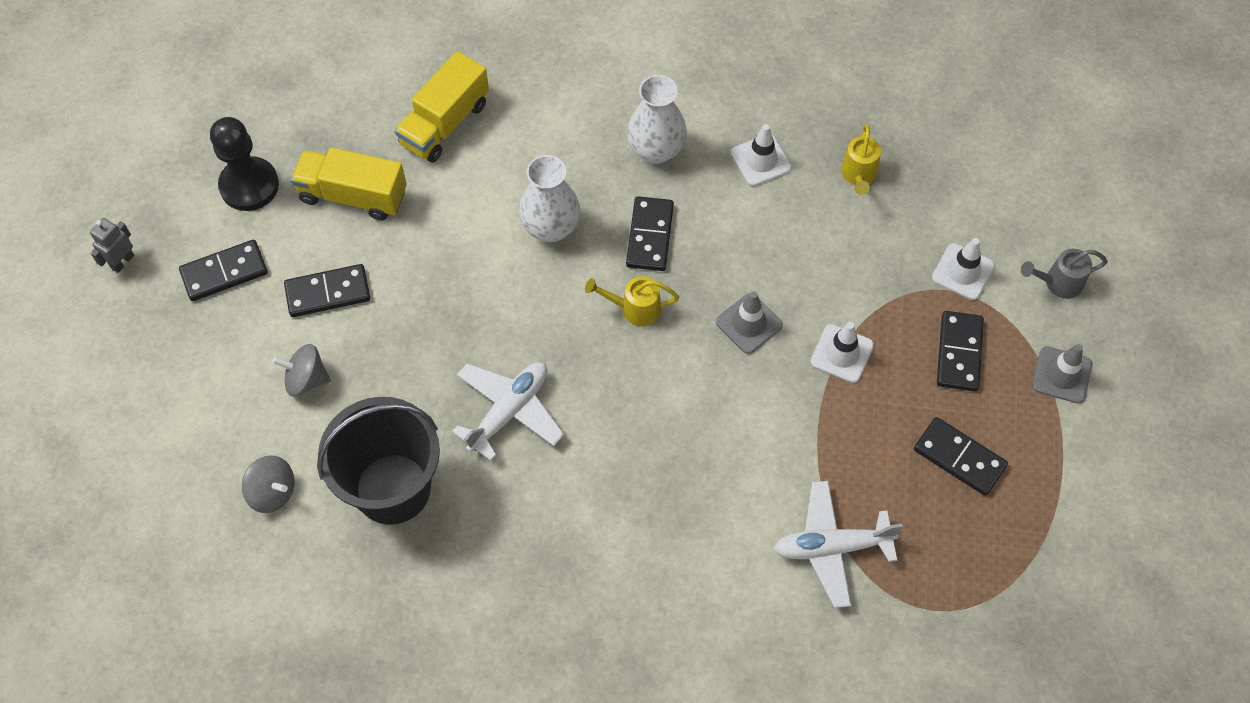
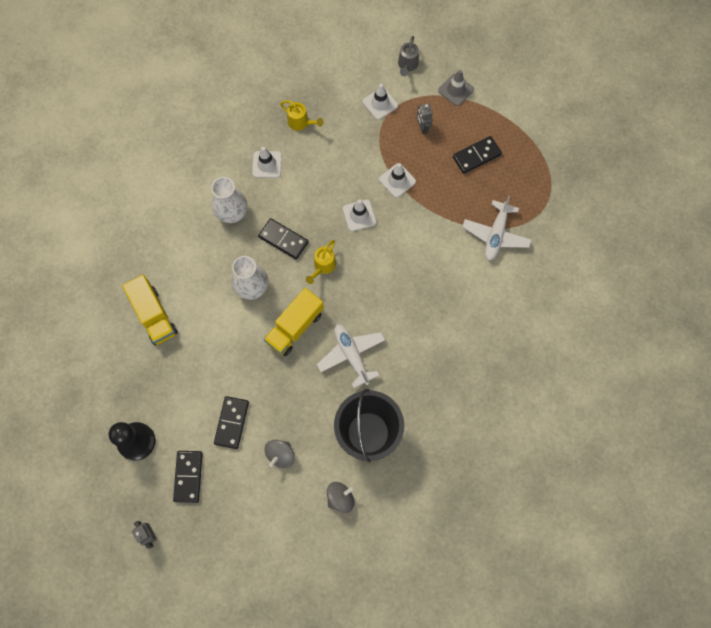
camera: 65 degrees left, 10 degrees up
yellow truck [291,148,407,221] -> yellow truck moved to [264,288,324,356]
grey traffic cone [716,291,783,354] -> white traffic cone [343,199,376,231]
black domino [937,311,984,392] -> grey robot [417,103,433,134]

